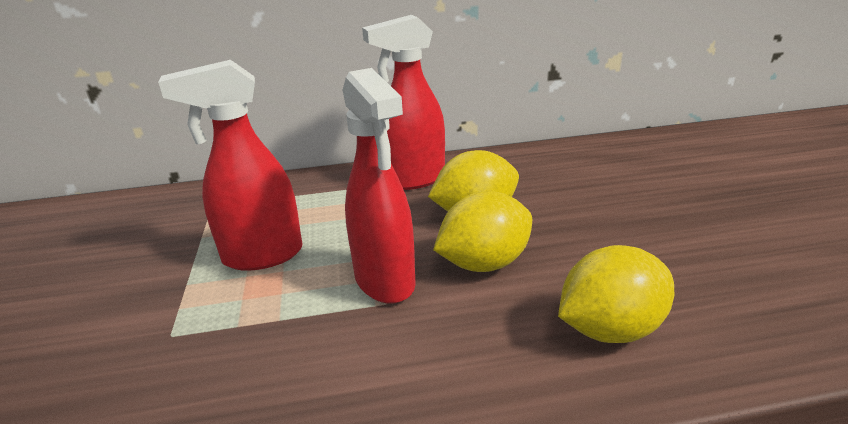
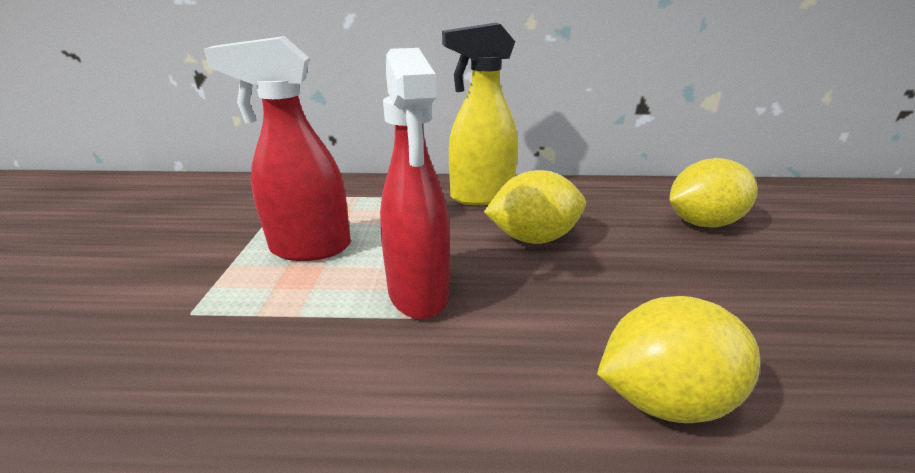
camera: 10 degrees right, 0 degrees up
red spray bottle [362,15,445,190] -> yellow spray bottle [442,23,518,205]
yellow lemon [433,191,532,272] -> yellow lemon moved to [669,158,758,228]

